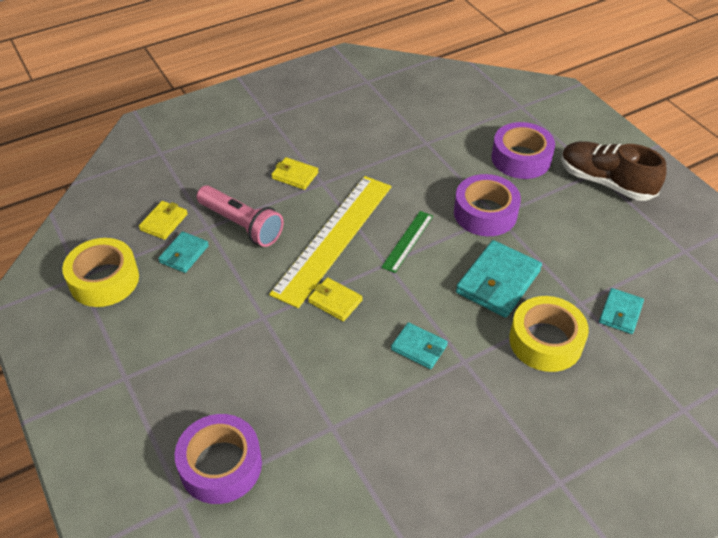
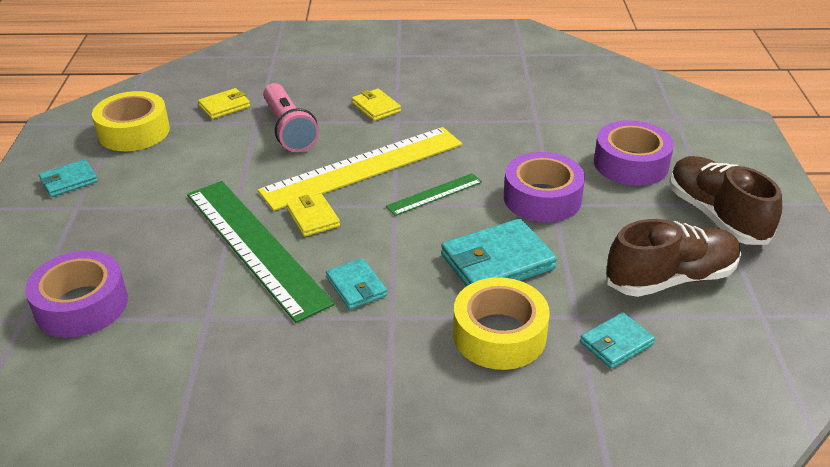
camera: 30 degrees right, 10 degrees down
turquoise wallet [158,231,209,273] -> turquoise wallet moved to [39,159,98,197]
none -> green ruler [187,181,335,323]
none -> brown shoe [606,219,741,297]

